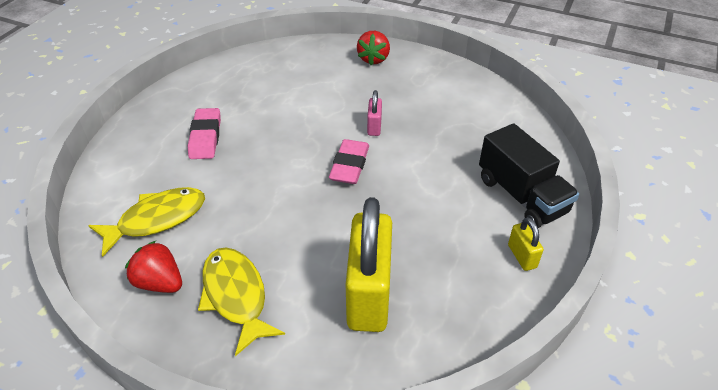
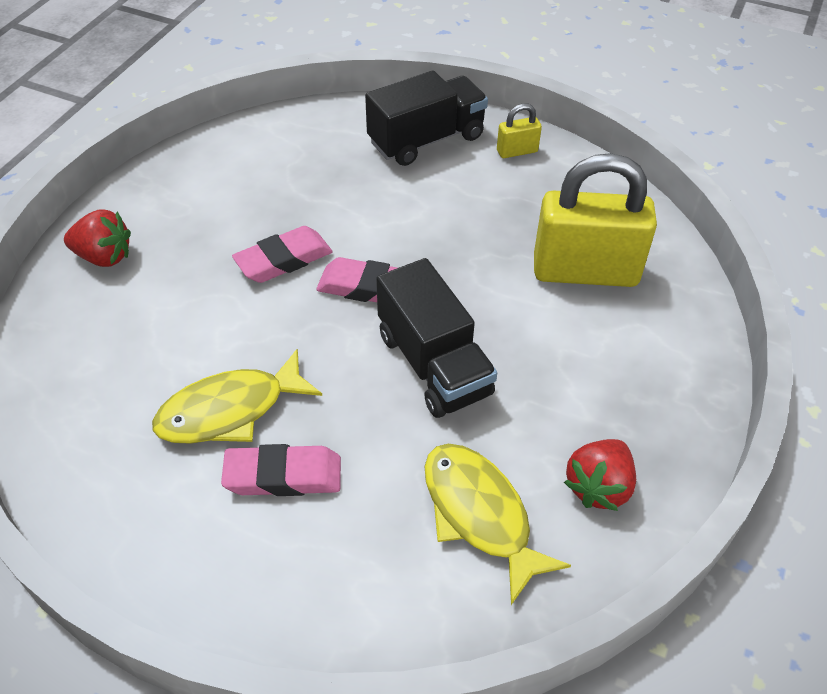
camera: 90 degrees left, 5 degrees up
yellow fish [198,247,285,356] -> yellow fish moved to [152,349,322,444]
pink padlock [367,90,382,136] -> pink eraser [232,226,333,283]
none -> black truck [376,258,497,418]

